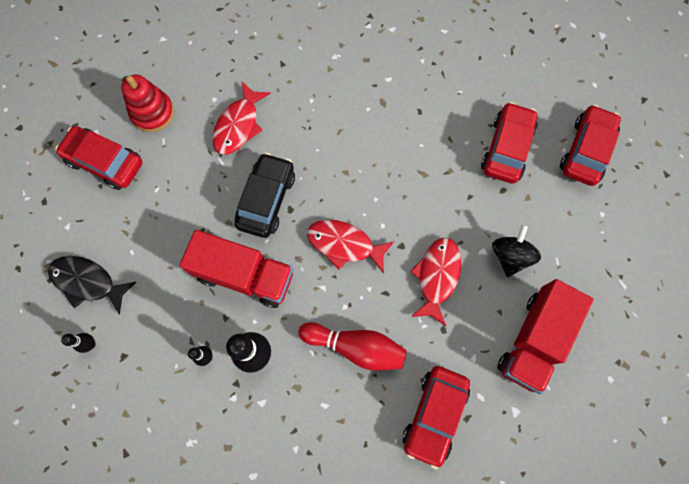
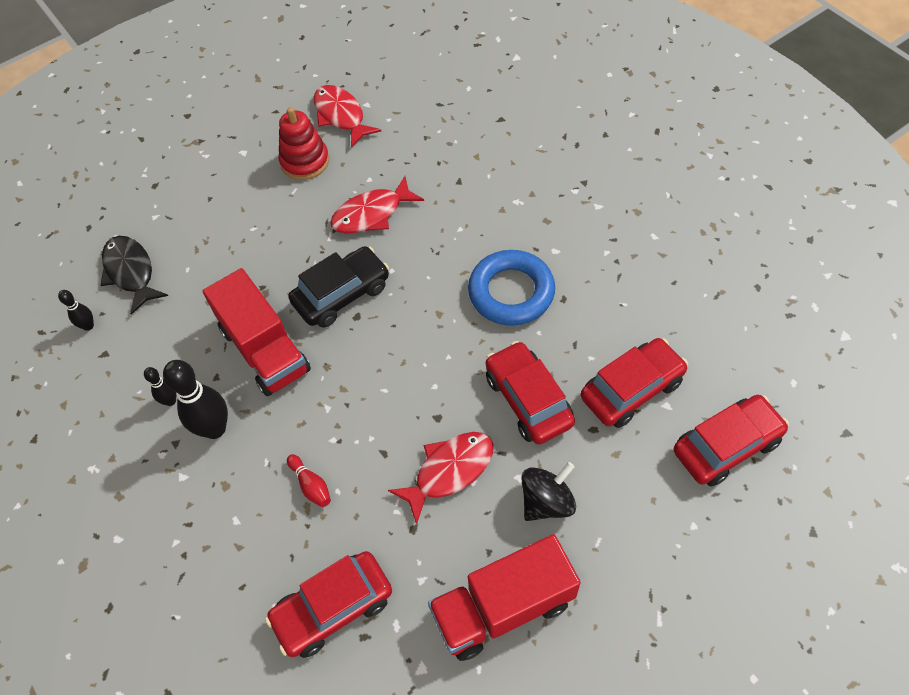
camera: 40 degrees right, 15 degrees down
red car [55,126,143,190] -> red car moved to [486,341,575,444]
red bowling pin [298,322,407,371] -> red bowling pin [287,454,331,507], size x0.51
red fish [307,220,394,274] -> red fish moved to [314,85,381,148]
none -> blue ring [468,250,555,326]

